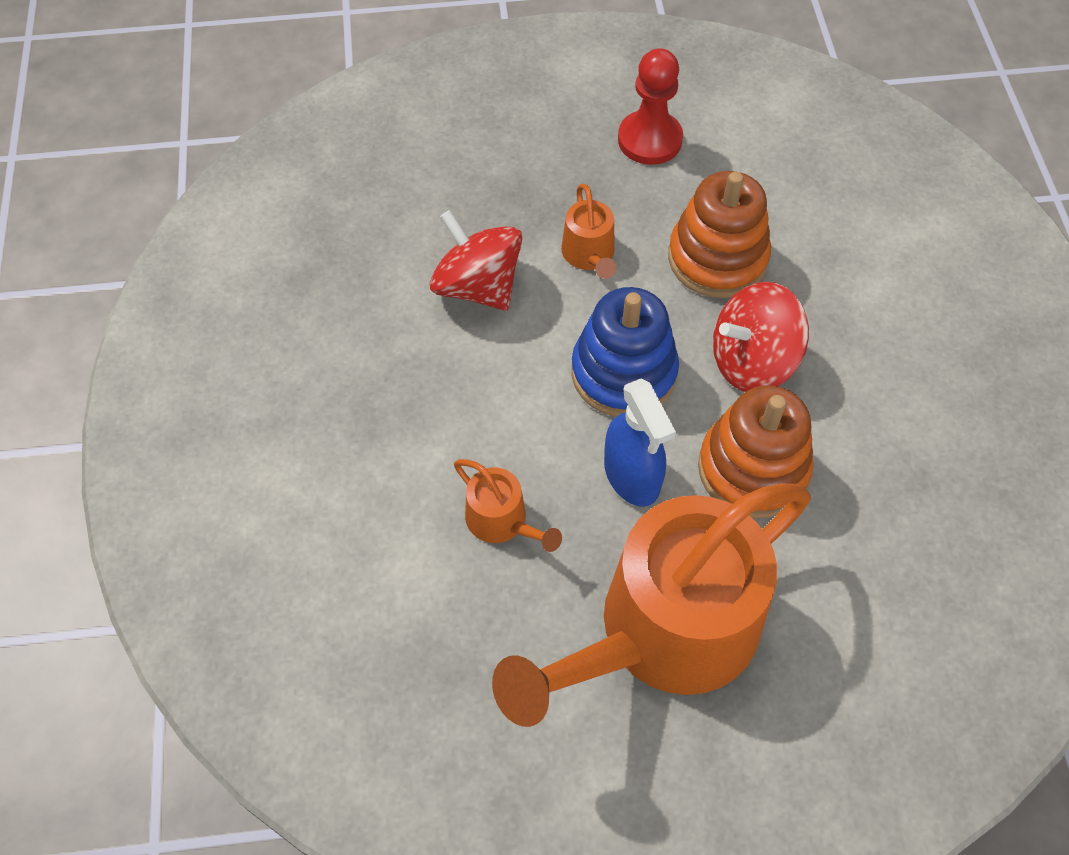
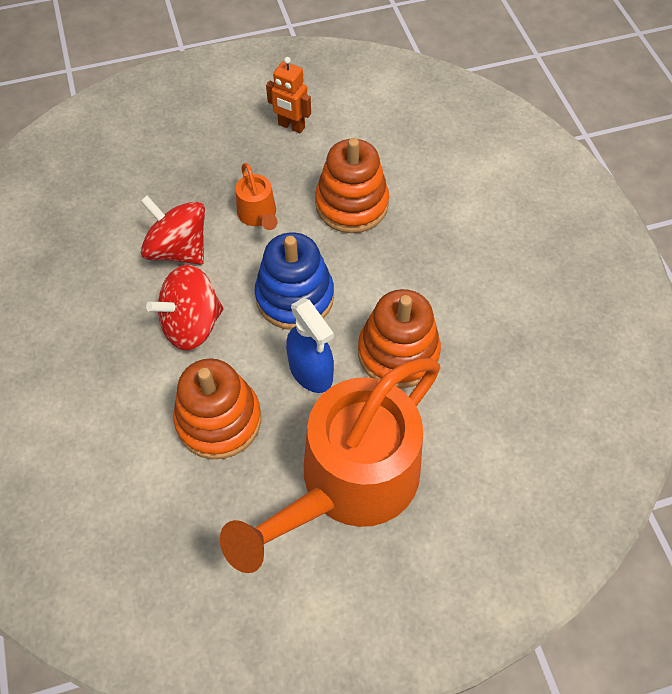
camera: 10 degrees left, 0 degrees up
orange watering can [454,459,562,552] -> orange stacking toy [173,358,261,459]
red pawn [618,48,683,165] -> orange robot [266,57,311,133]
red spinning top [713,282,809,392] -> red spinning top moved to [146,265,223,350]

